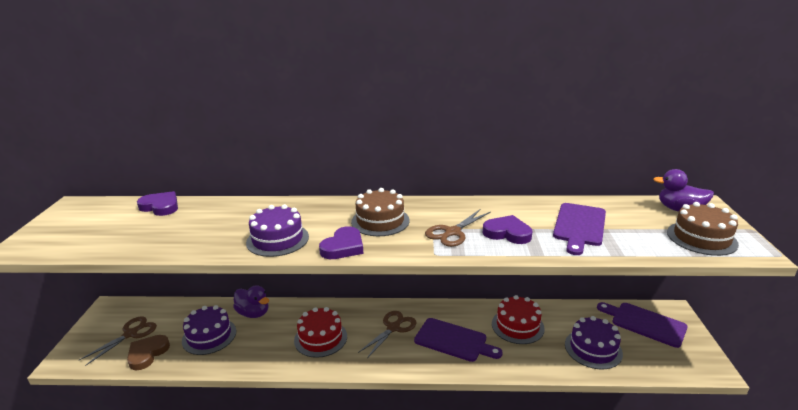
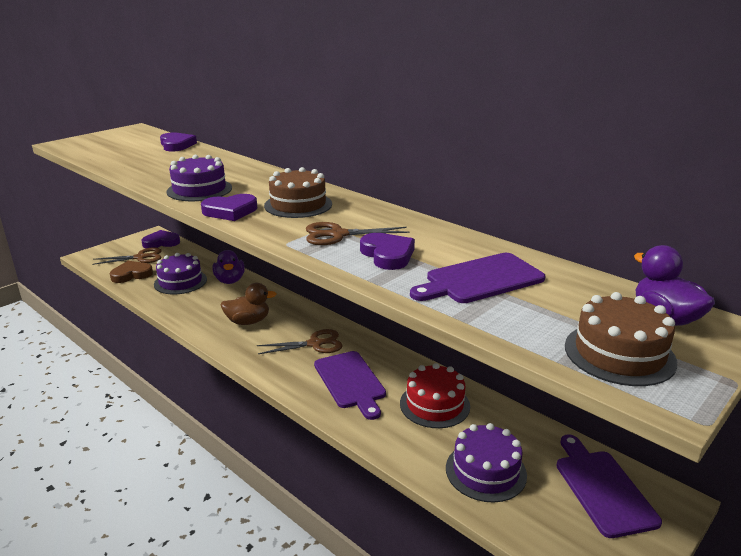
camera: 40 degrees right, 0 degrees up
red cake [294,307,347,358] -> brown duck [220,283,276,325]
none -> purple heart [141,230,180,248]

